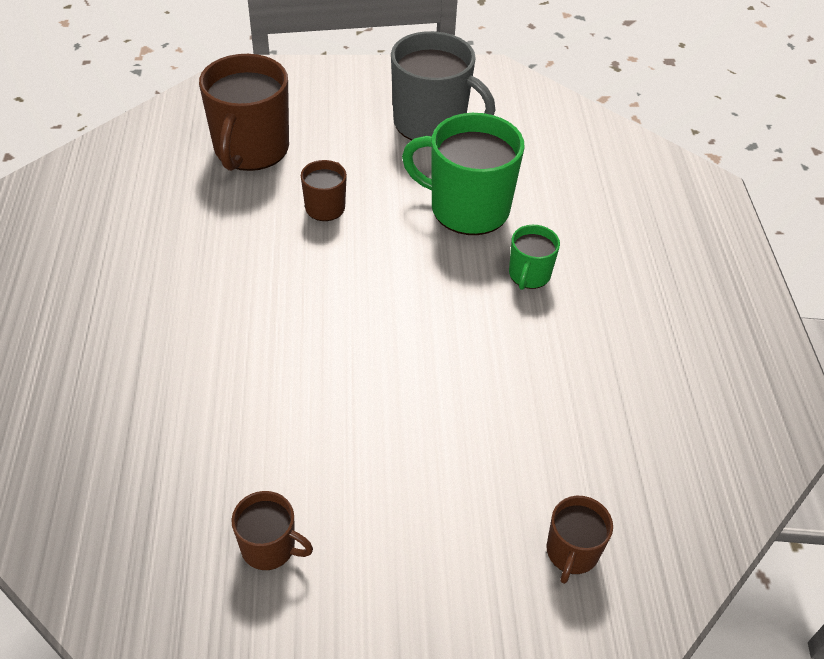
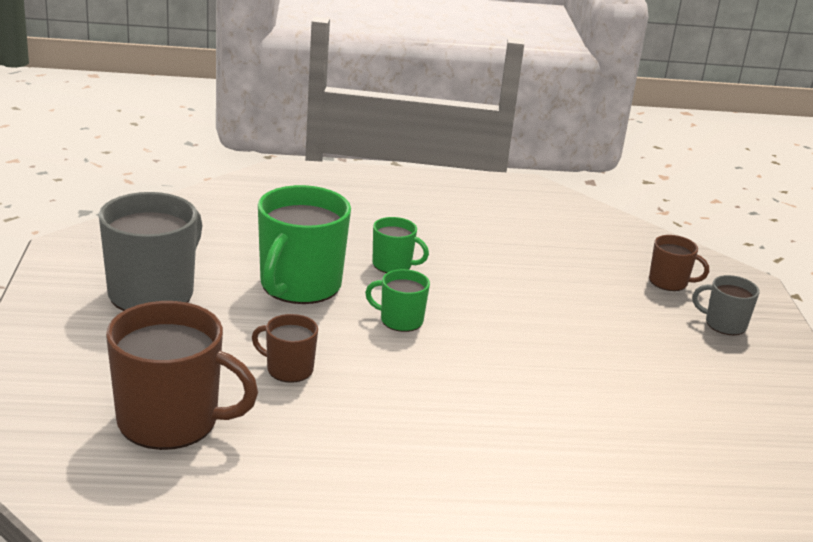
camera: 90 degrees left, 20 degrees down
brown mug [231,491,313,570] -> none
none -> green mug [365,269,430,332]
none -> grey mug [692,275,760,335]

